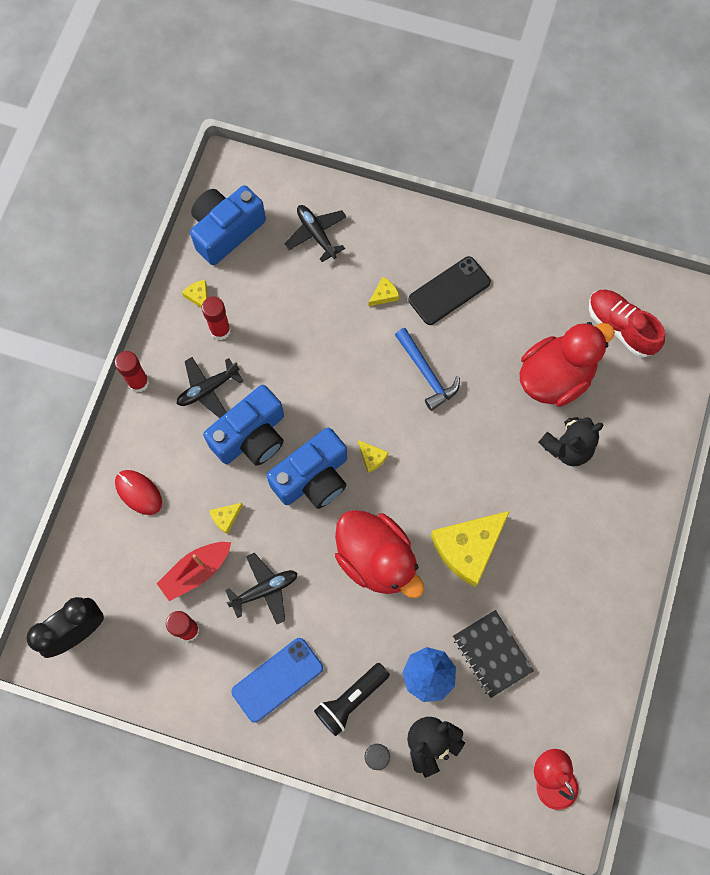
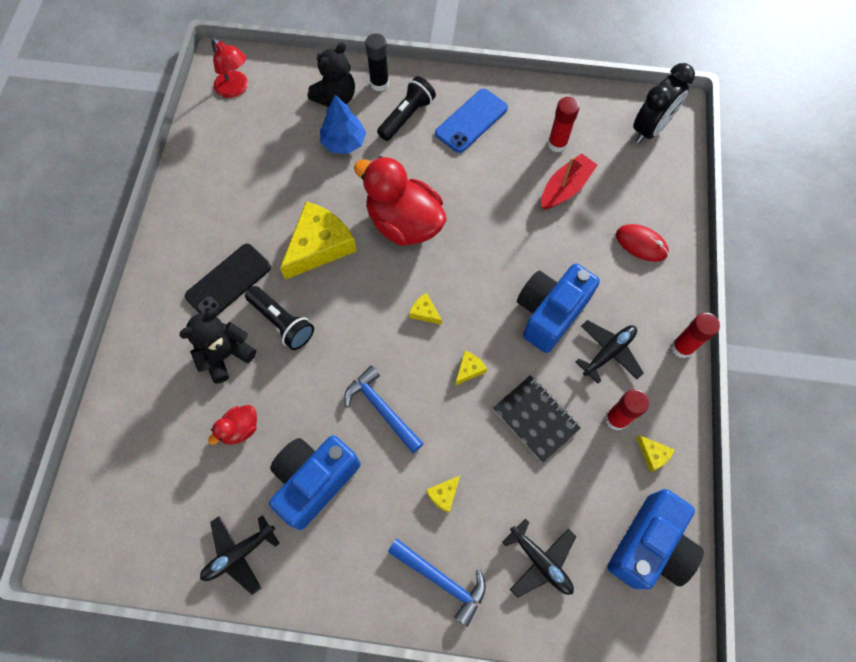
camera: 170 degrees right, 5 degrees down
yellow cheese [209,503,243,534] -> yellow cheese moved to [455,351,487,385]
black plane [225,553,297,624] -> black plane moved to [200,515,280,595]
blue camera [267,427,347,509] -> blue camera moved to [269,435,360,530]
black phone [408,256,491,325] -> black phone moved to [185,244,271,315]
black notebook [453,610,534,698] -> black notebook moved to [493,375,581,463]
red duck [520,322,615,407] -> red duck [208,405,257,445], size x0.46
red shoe [589,289,665,358] -> none
none -> black flashlight [245,286,314,350]
none -> blue hammer [388,539,486,627]

